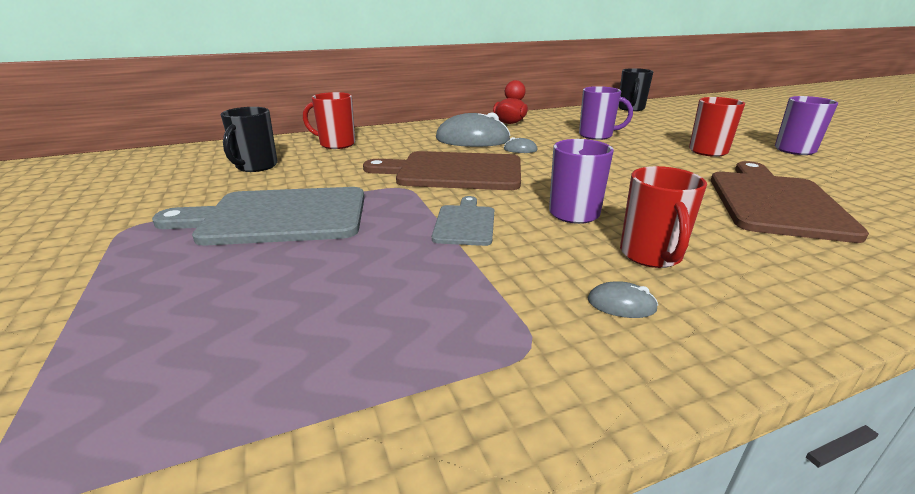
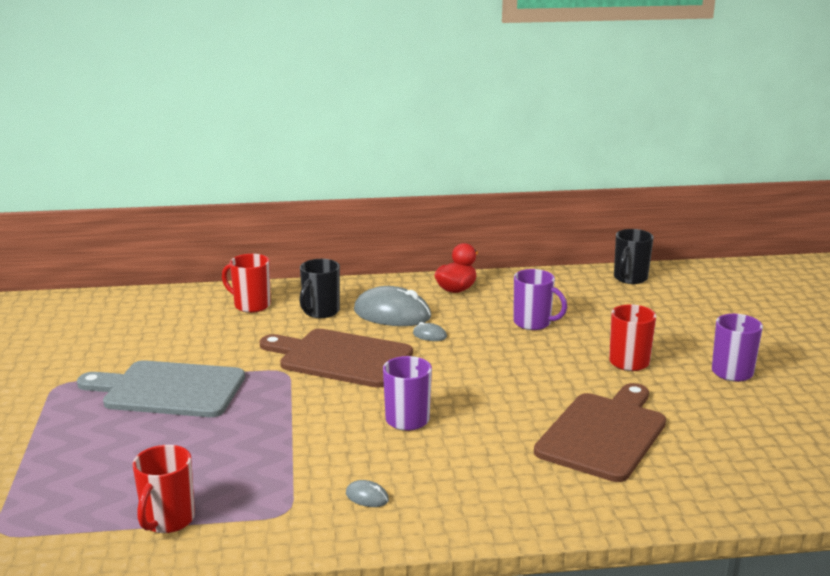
camera: 15 degrees right, 5 degrees down
black mug [221,107,278,172] -> black mug moved to [300,259,340,318]
grey cutting board [432,196,494,246] -> none
red mug [620,166,707,268] -> red mug moved to [133,445,195,533]

